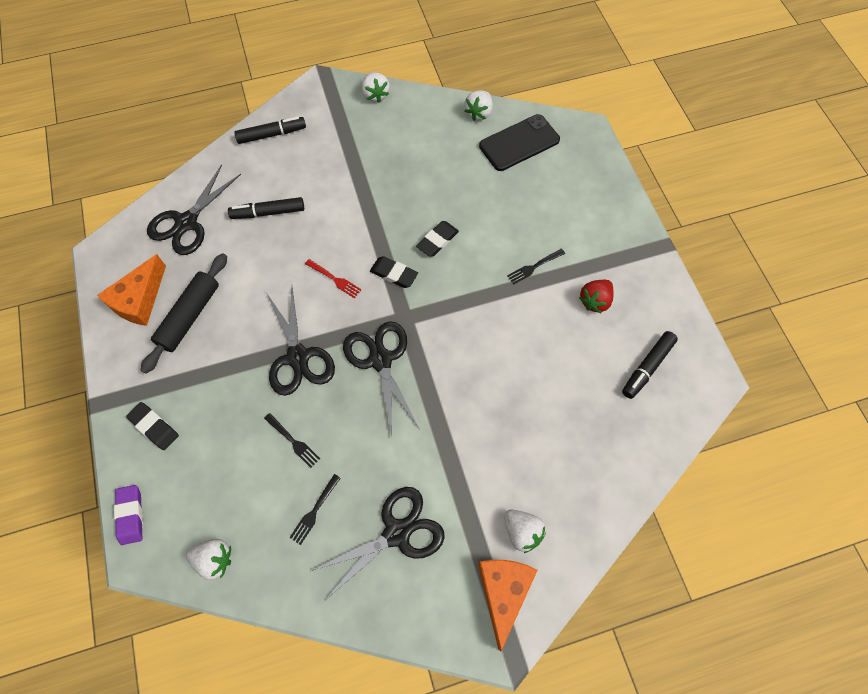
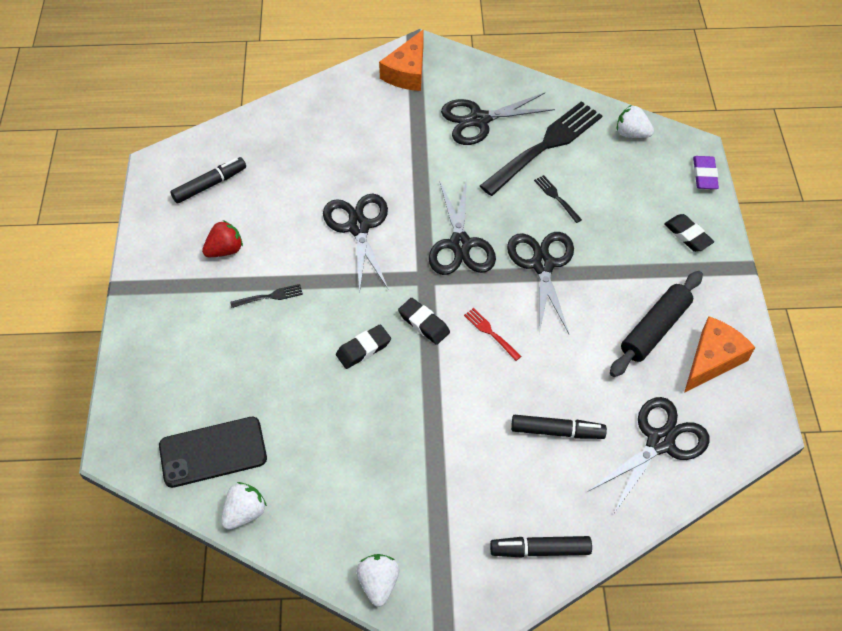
camera: 165 degrees left, 10 degrees down
black fork [290,474,341,545] -> black fork [480,101,602,196], size x2.44
white strawberry [504,510,546,553] -> none
none -> black scissors [323,194,388,294]

